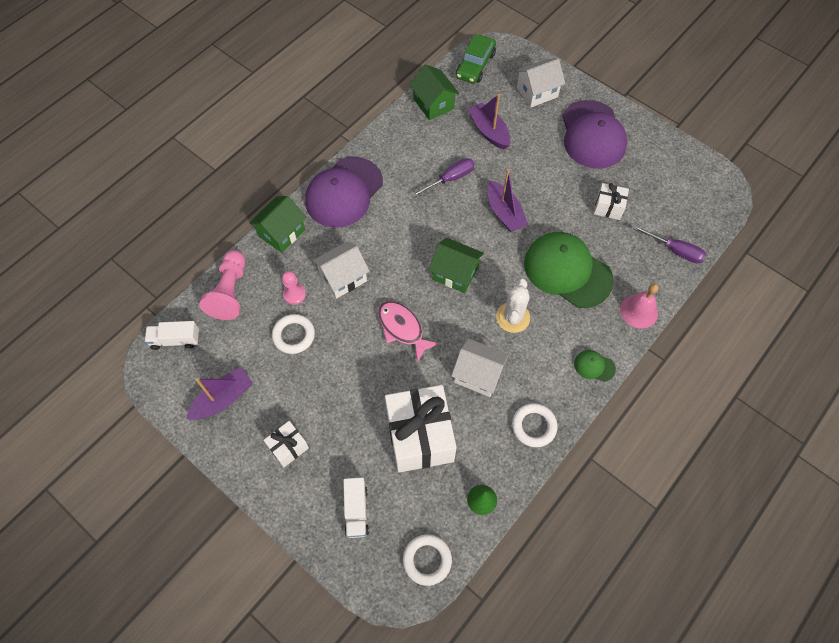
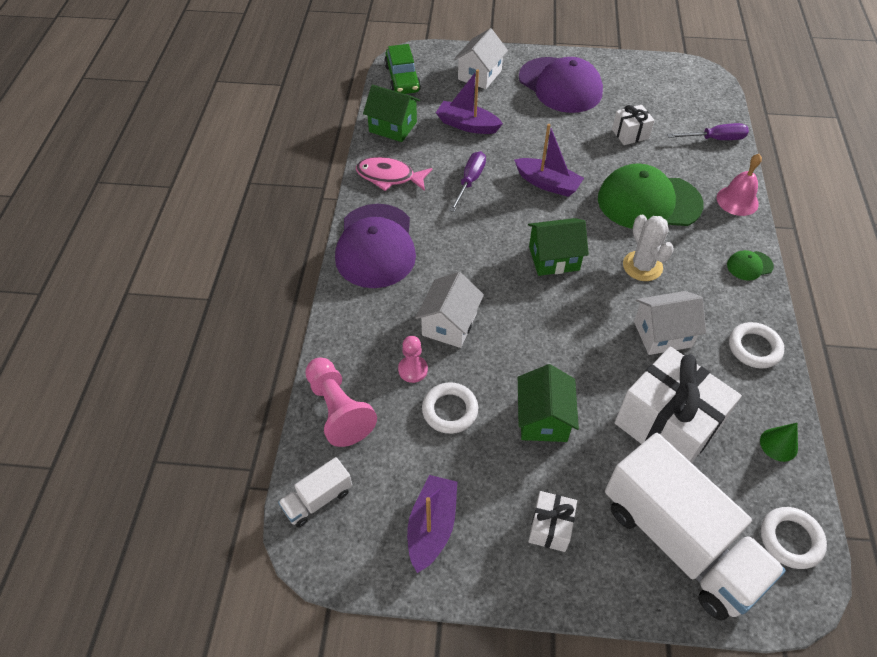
camera: 35 degrees left, 10 degrees down
green house [249,196,306,253] -> green house moved to [518,364,579,442]
white truck [344,477,369,538] -> white truck [605,433,786,621], size x2.28
pink fish [378,301,440,363] -> pink fish moved to [356,157,433,191]

